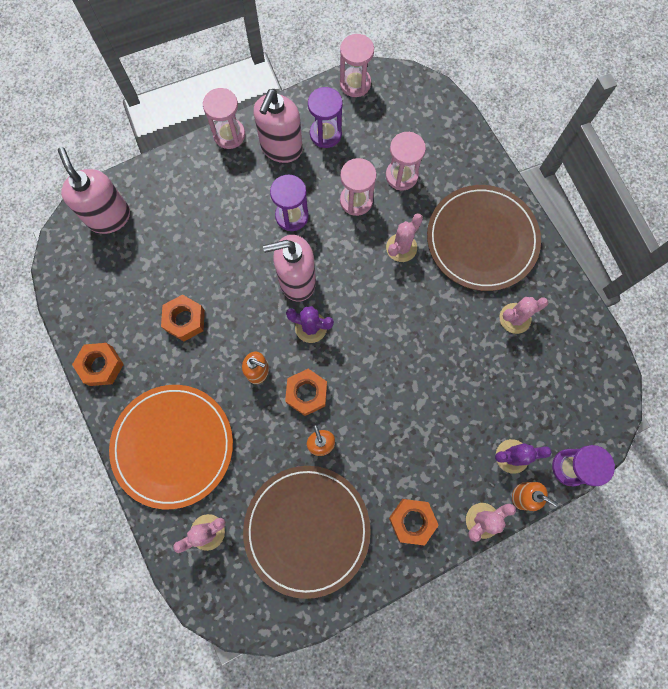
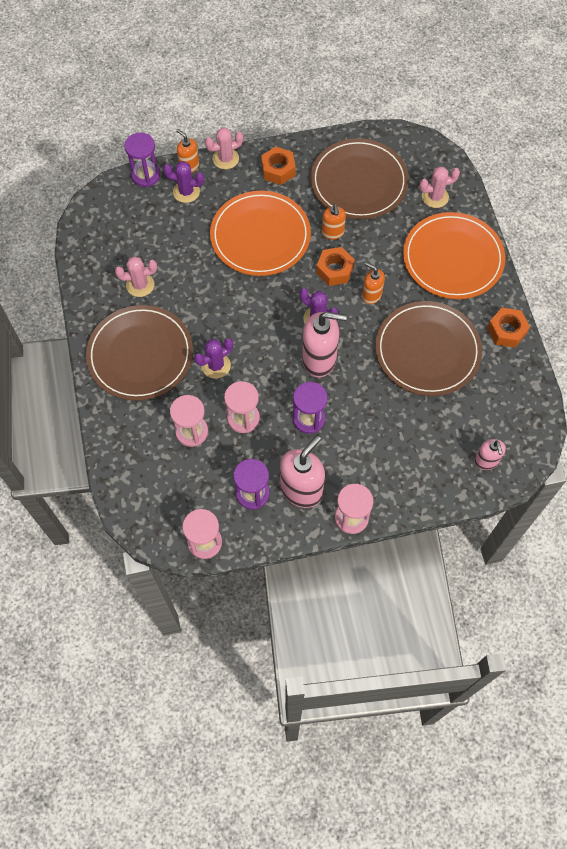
camera: 165 degrees left, 10 degrees down
pink soap dispenser [58,147,130,234] -> pink soap dispenser [474,439,506,470], size x0.56
orange nut [161,295,205,341] -> brown plate [375,301,482,396]
pink cactus [386,213,423,262] -> purple cactus [194,338,233,379]
none -> orange plate [210,191,311,276]

